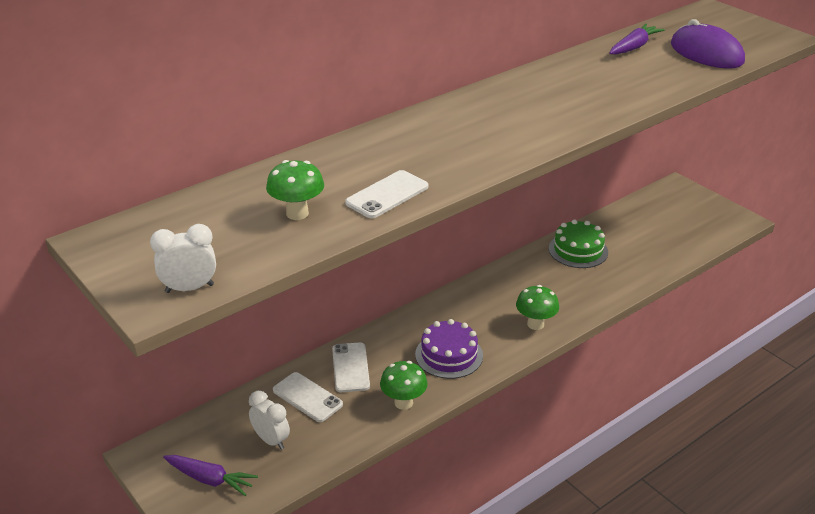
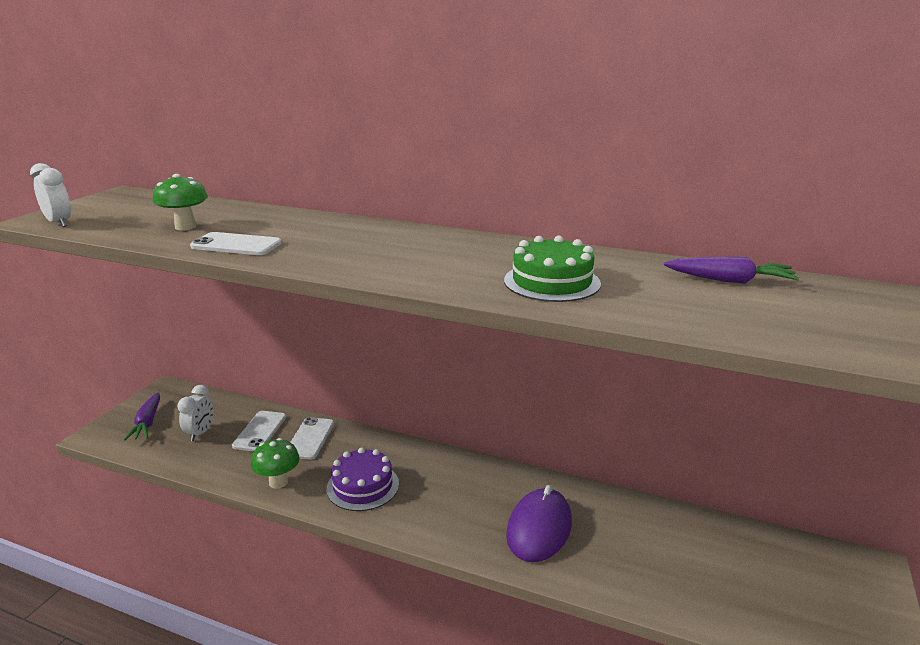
camera: 60 degrees right, 10 degrees down
white phone [332,342,370,392] -> white phone turned 45 degrees counterclockwise [290,417,334,460]
green mushroom [516,285,559,330] -> none
green cake [549,219,608,268] -> green cake moved to [504,236,601,302]
purple mouse [671,19,745,69] -> purple mouse moved to [506,485,572,562]

